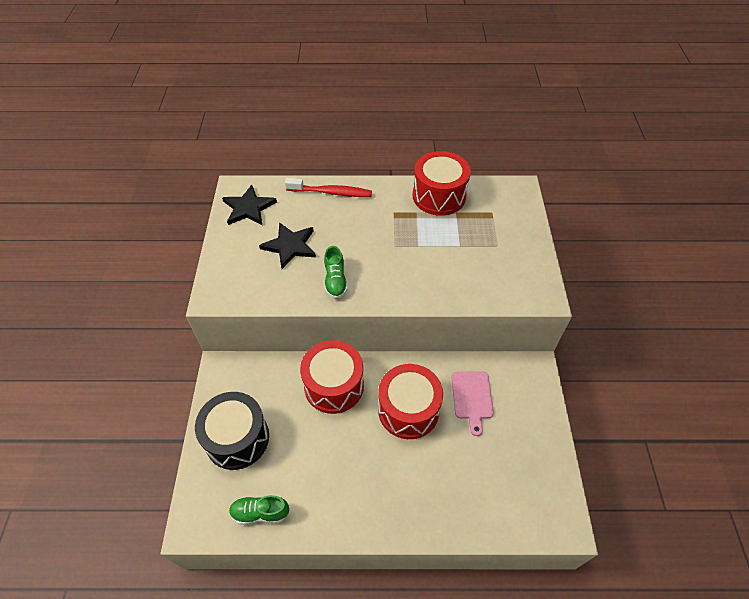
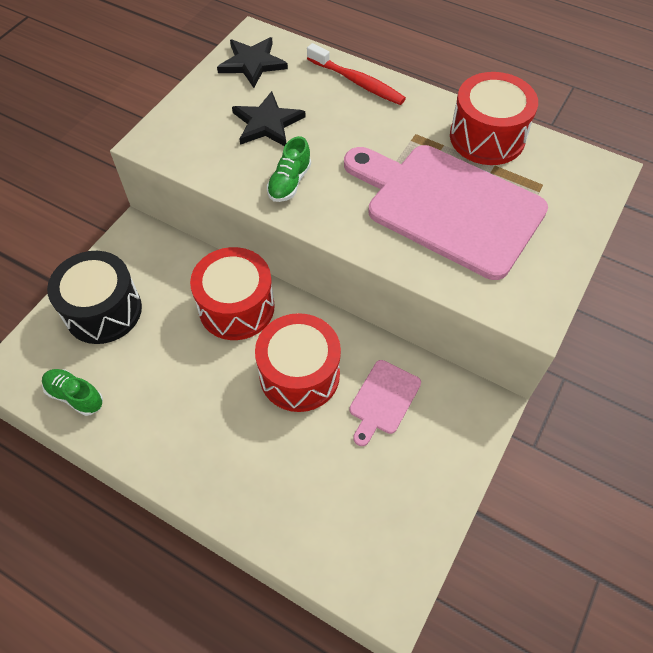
camera: 30 degrees right, 5 degrees up
none -> pink cutting board [344,145,548,280]

